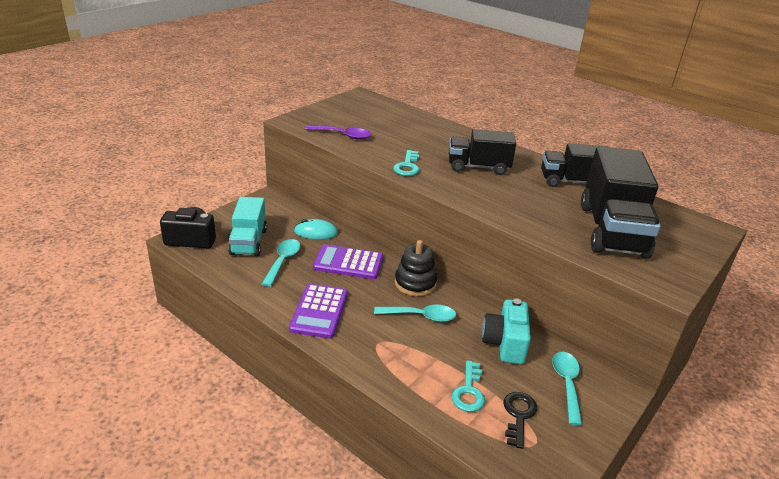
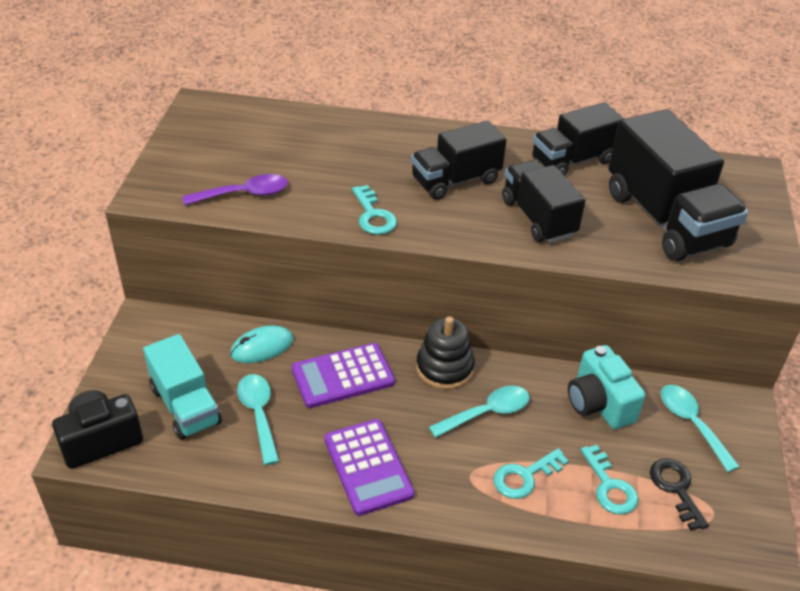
camera: 30 degrees left, 10 degrees up
none -> turquoise key [493,448,569,499]
none -> black truck [502,160,586,243]

